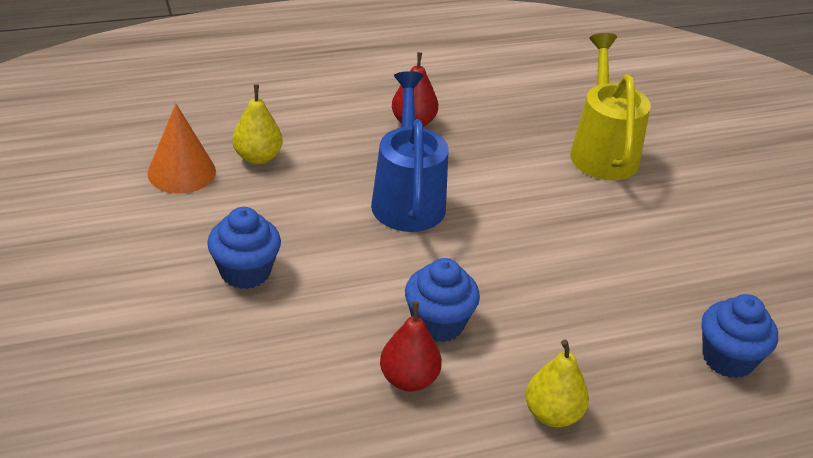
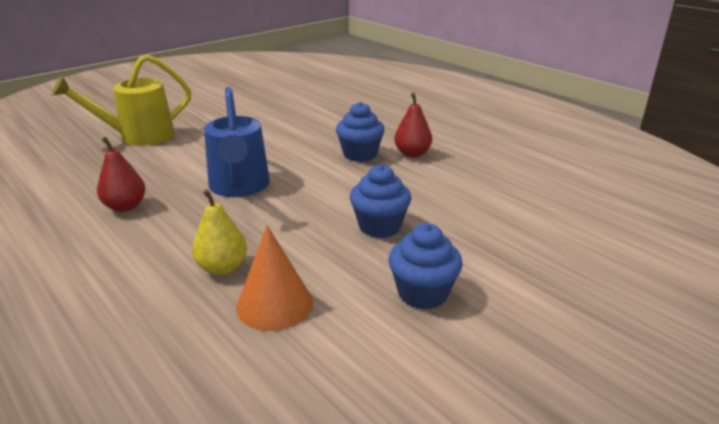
camera: 110 degrees left, 10 degrees down
blue watering can [371,71,449,232] -> blue watering can turned 75 degrees counterclockwise [204,87,270,197]
yellow pear [525,339,589,427] -> none
blue cupcake [701,294,778,378] -> blue cupcake moved to [389,223,463,310]

